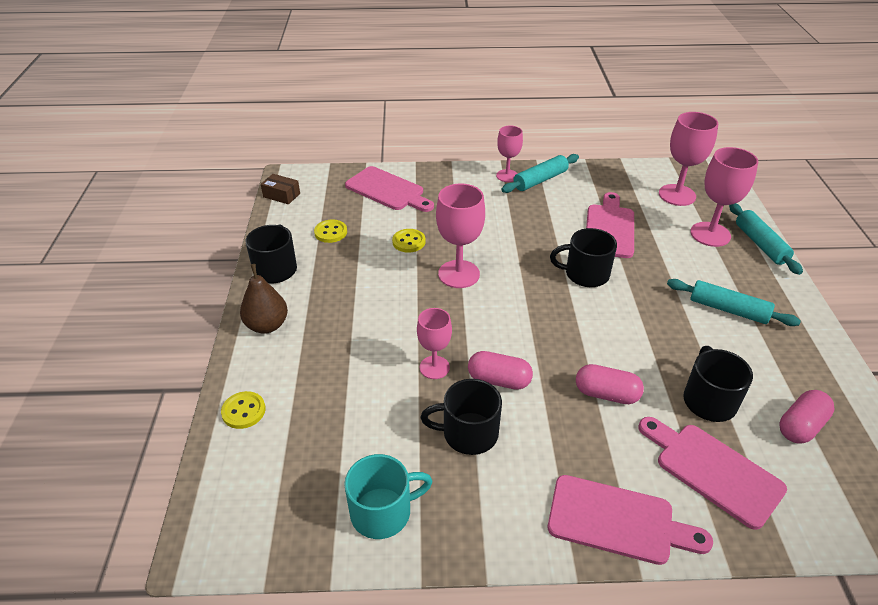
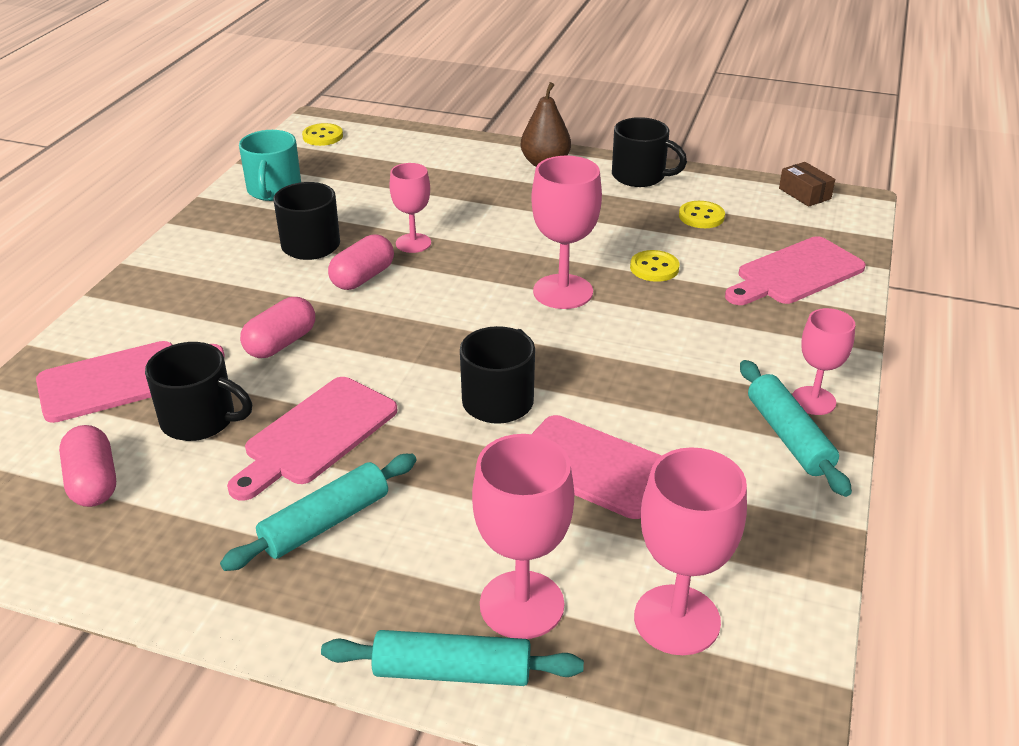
camera: 110 degrees right, 5 degrees down
yellow button [221,391,266,429] -> yellow button moved to [302,123,343,146]
brown box [261,174,300,204] -> brown box turned 75 degrees counterclockwise [779,162,835,207]
pink cutting board [548,475,713,565] -> pink cutting board moved to [227,377,397,501]

